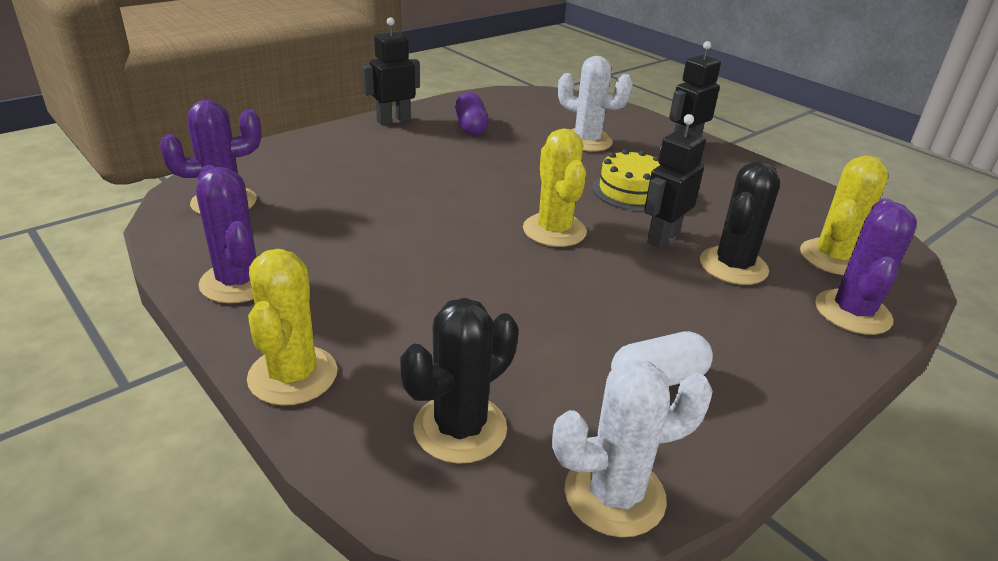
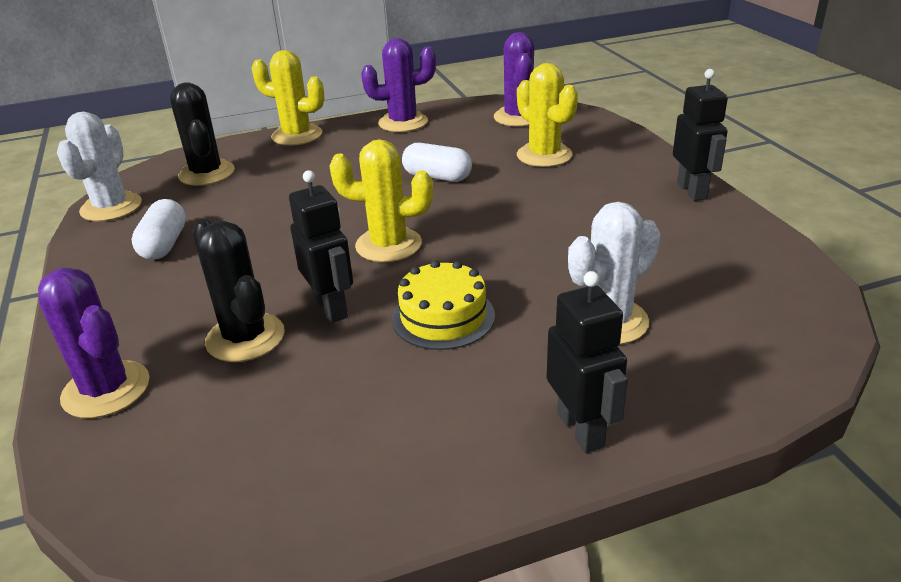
camera: 115 degrees right, 0 degrees up
purple capsule [455,92,489,135] -> none
yellow cactus [800,155,888,275] -> yellow cactus moved to [517,63,578,167]
none -> white capsule [402,143,472,182]

